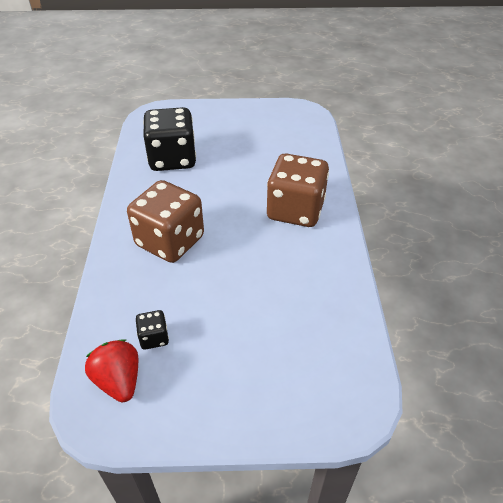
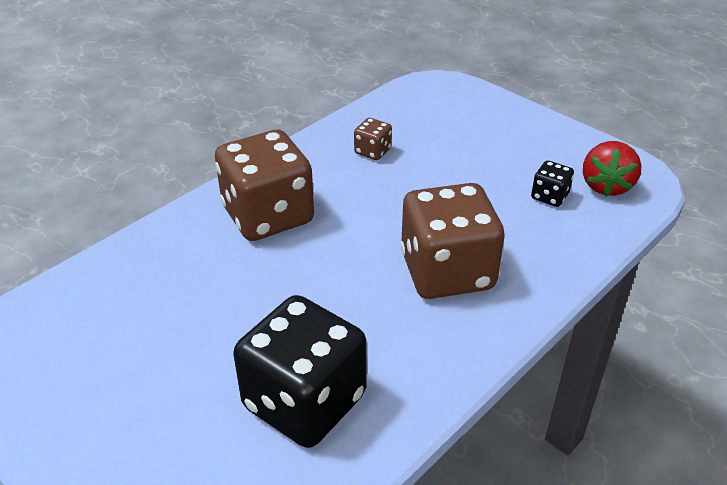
camera: 135 degrees left, 5 degrees down
none -> brown dice [354,118,392,160]

